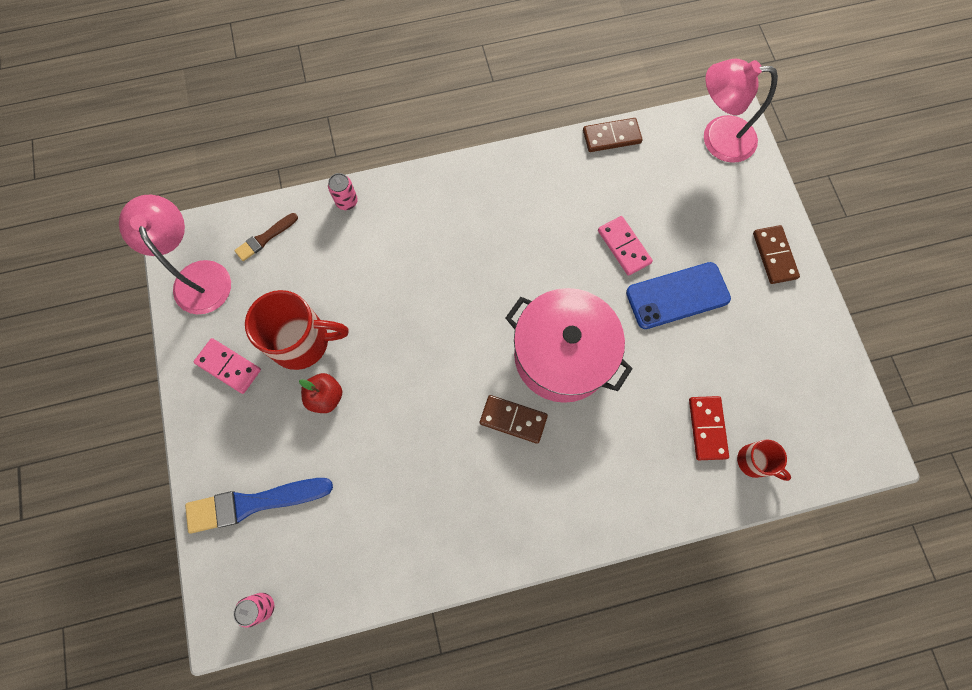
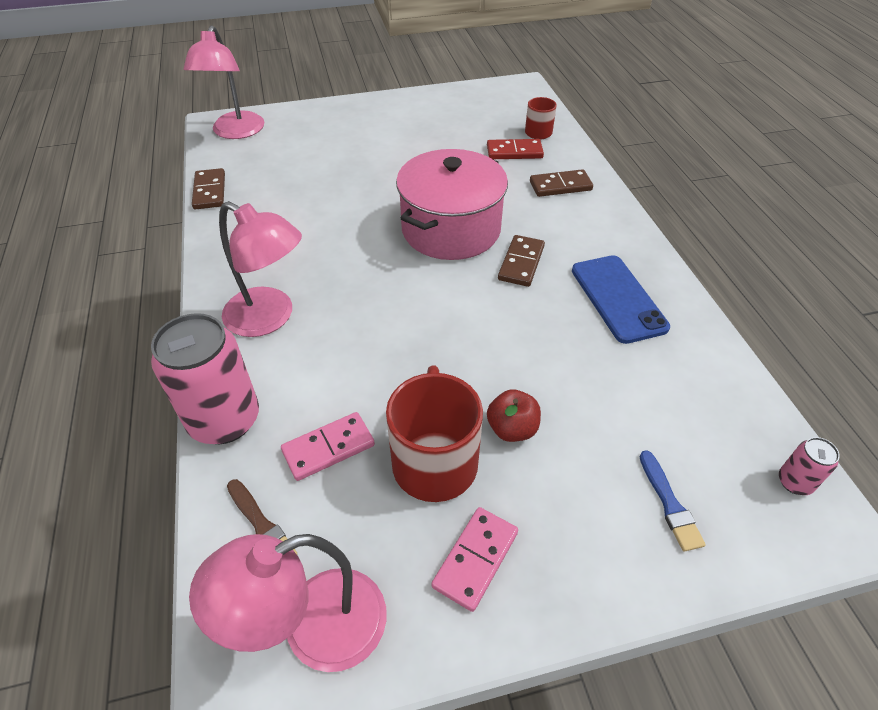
camera: 90 degrees left, 25 degrees down
blue brush [185,478,333,533] -> blue brush [639,450,706,552], size x0.55
pink can [328,173,358,210] -> pink can [151,313,259,444], size x2.21
pink domino [598,216,653,276] -> pink domino moved to [281,412,375,481]
blue phone [626,262,731,329] -> blue phone moved to [572,255,670,344]
brown domino [753,225,800,284] -> brown domino moved to [530,169,593,197]
none -> pink lamp [219,201,302,337]

